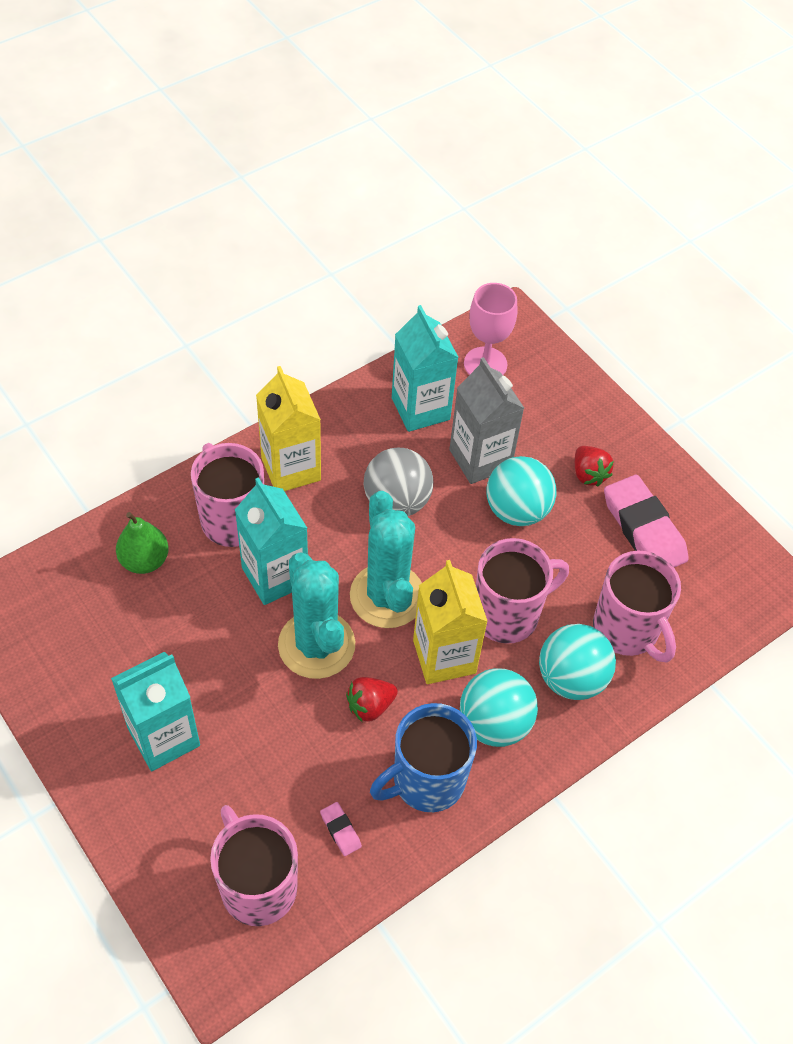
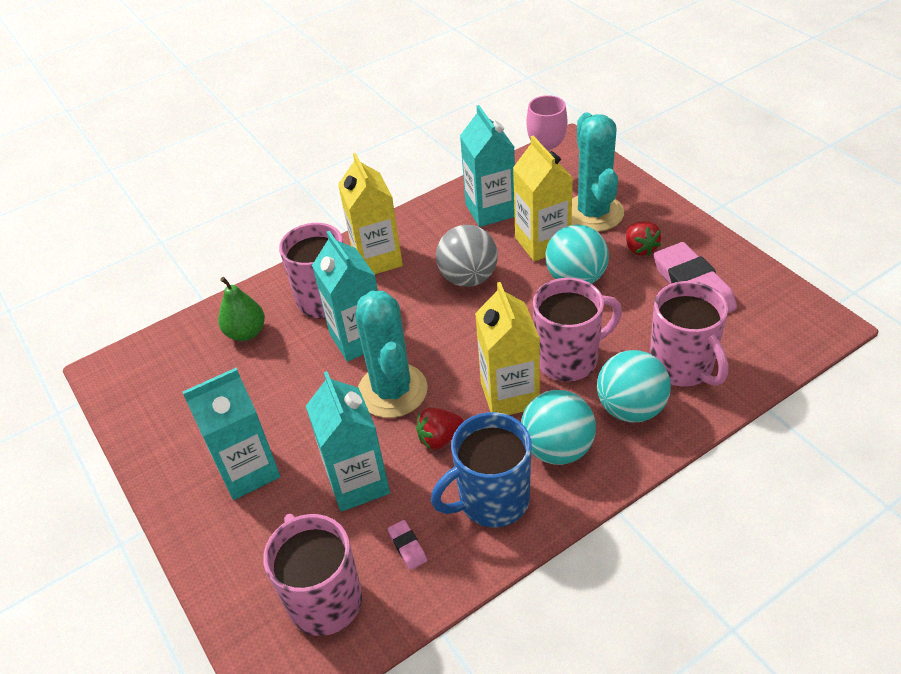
camera: 10 degrees right, 10 degrees down
turquoise cactus [350,491,422,628] -> turquoise cactus moved to [571,112,624,232]
grey carton [449,357,524,484] -> yellow carton [513,135,573,262]
none -> turquoise carton [306,371,390,512]

